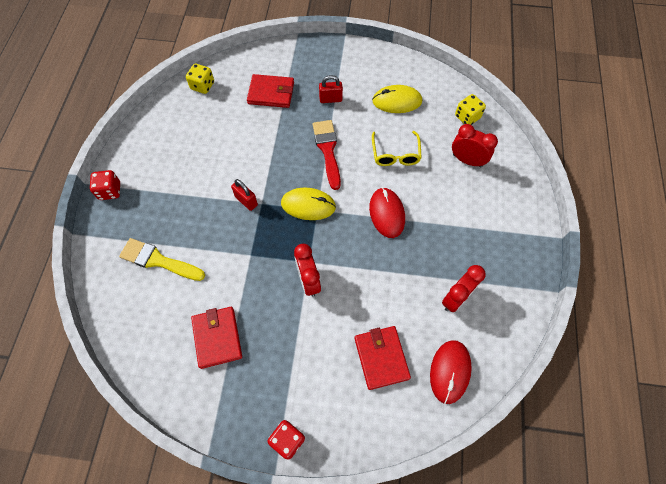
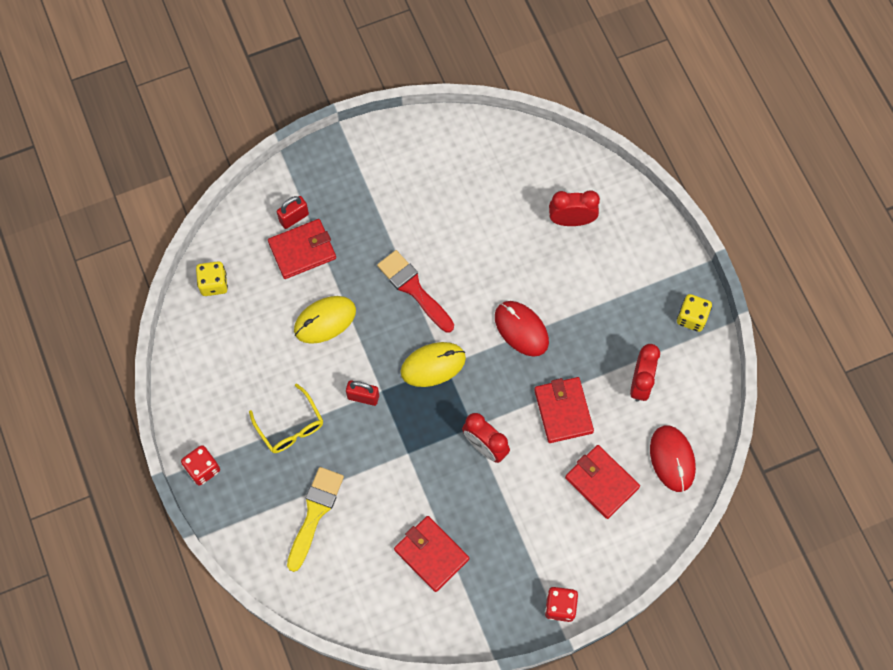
camera: 30 degrees left, 5 degrees up
yellow brush [119,238,205,281] -> yellow brush turned 120 degrees clockwise [287,467,344,572]
red padlock [319,75,343,103] -> red padlock moved to [277,196,309,229]
yellow mouse [372,85,422,113] -> yellow mouse moved to [294,296,356,344]
yellow glasses [372,131,422,166] -> yellow glasses moved to [249,383,323,453]
yellow dice [455,94,486,125] -> yellow dice moved to [677,294,712,332]
none -> red wallet [534,377,594,443]

